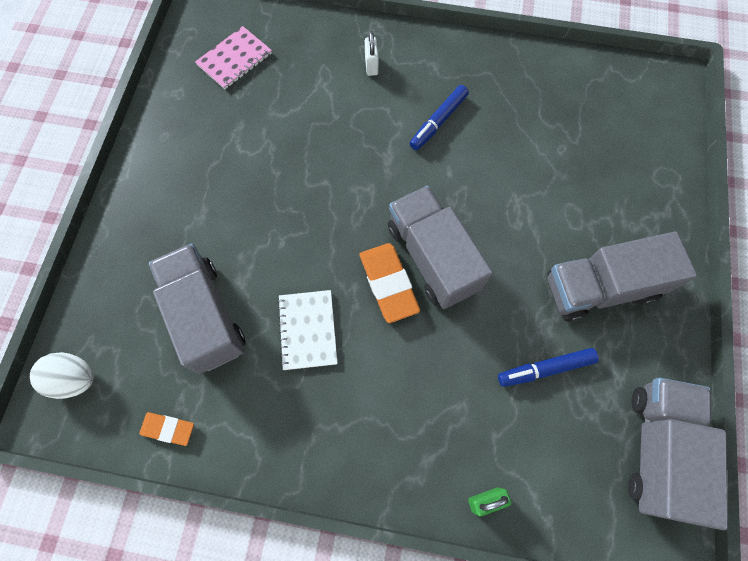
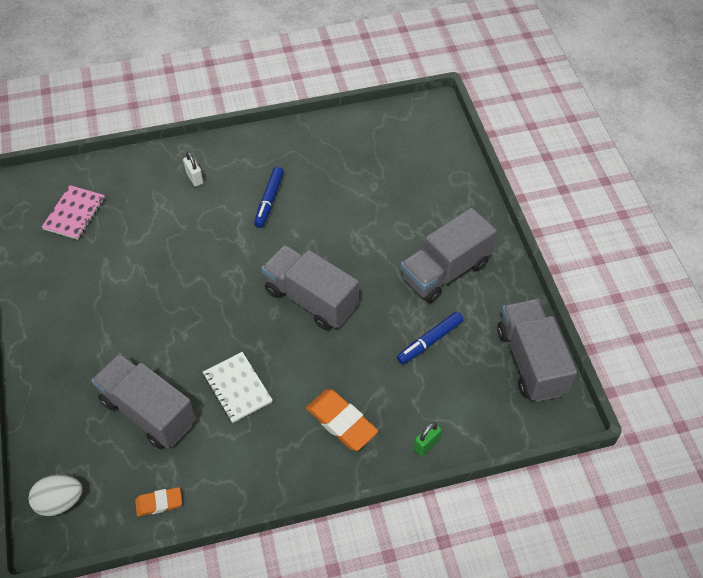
camera: 25 degrees left, 15 degrees down
orange eraser [360,243,420,323] -> orange eraser moved to [306,389,378,451]

